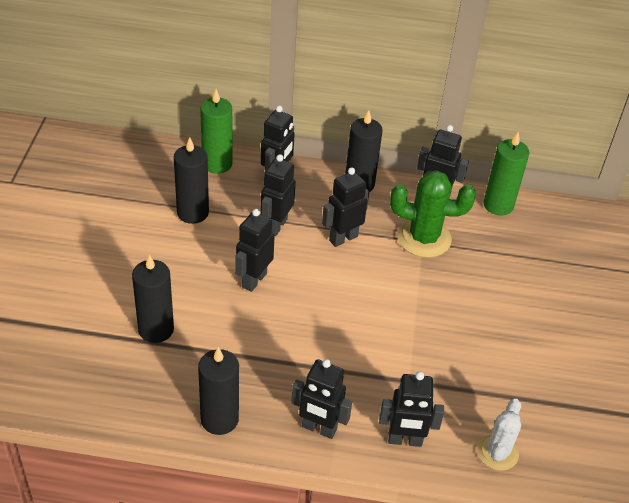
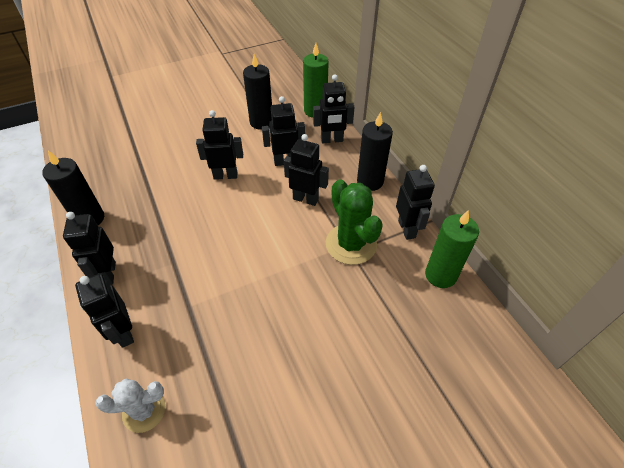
camera: 60 degrees right, 5 degrees up
black candle [132,254,174,343] -> none

